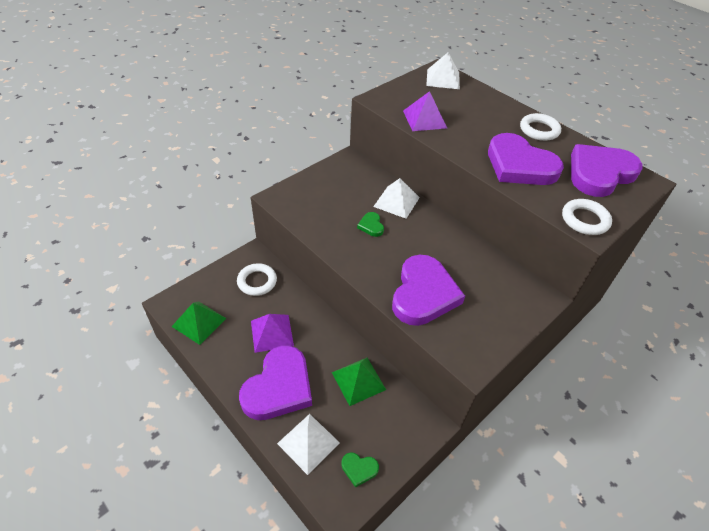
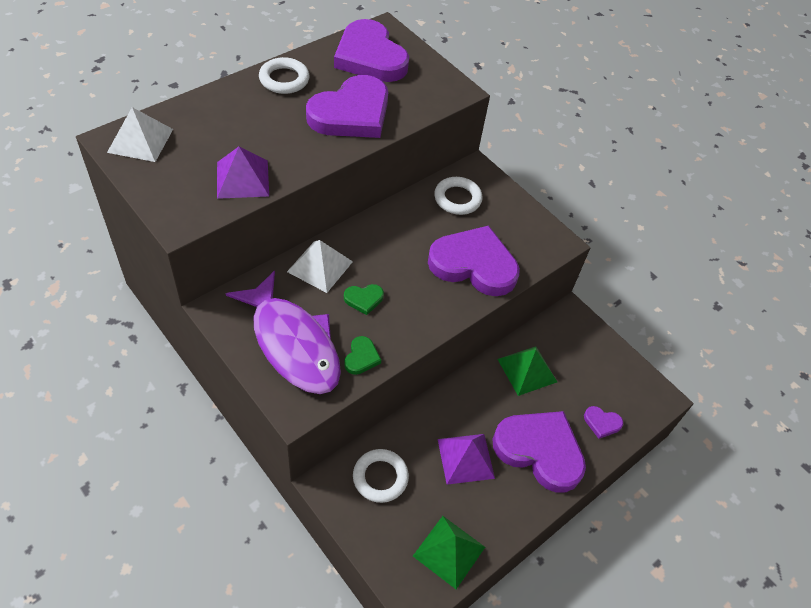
camera: 90 degrees left, 5 degrees up
white pyramid [277,414,340,475] -> purple heart [584,406,623,439]
green heart [341,453,379,488] -> green heart moved to [344,336,381,375]
white ring [562,199,612,235] -> white ring moved to [434,177,483,215]
none -> purple fish [226,270,341,394]

